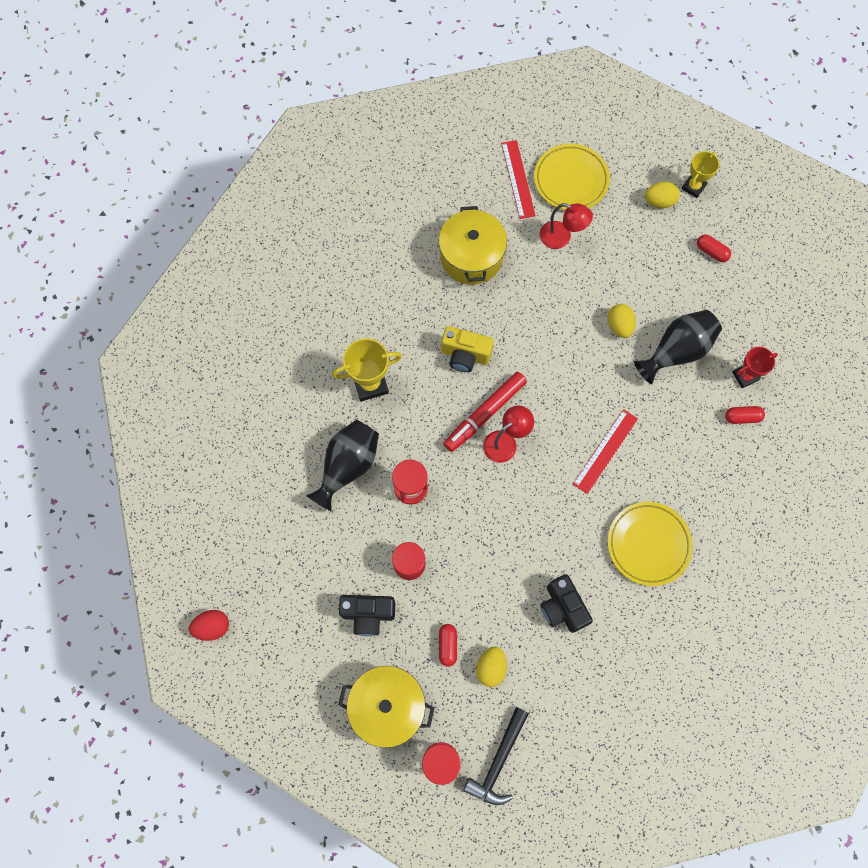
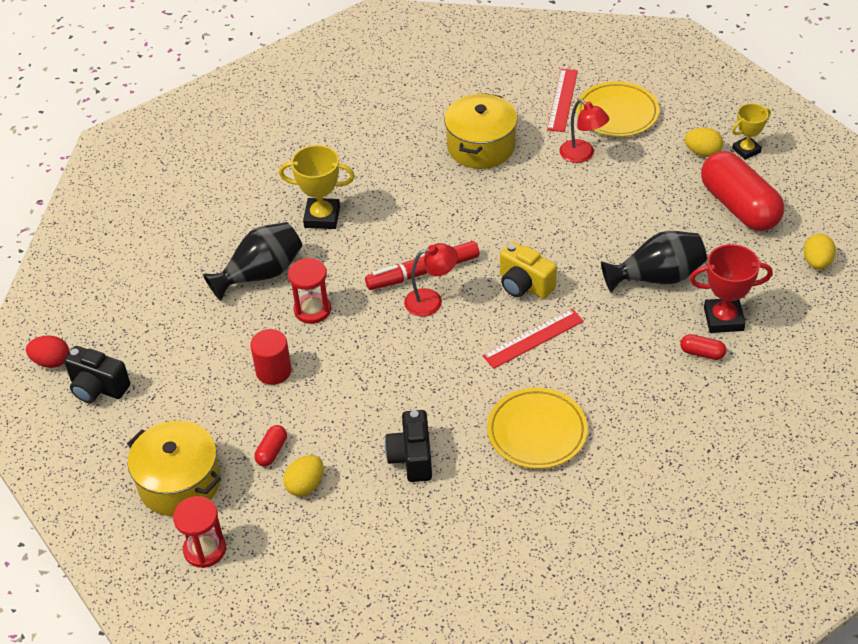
camera: 25 degrees right, 25 degrees down
black camera [339,595,395,636] -> black camera moved to [64,346,130,403]
yellow camera [441,326,494,372] -> yellow camera moved to [500,242,557,299]
black hammer [463,707,529,805] -> none
yellow egg [608,304,636,338] -> yellow egg moved to [804,234,836,269]
red capsule [697,235,731,262] -> red capsule [701,151,784,231], size x2.46
red trophy [732,347,778,388] -> red trophy [690,244,773,333], size x1.52

